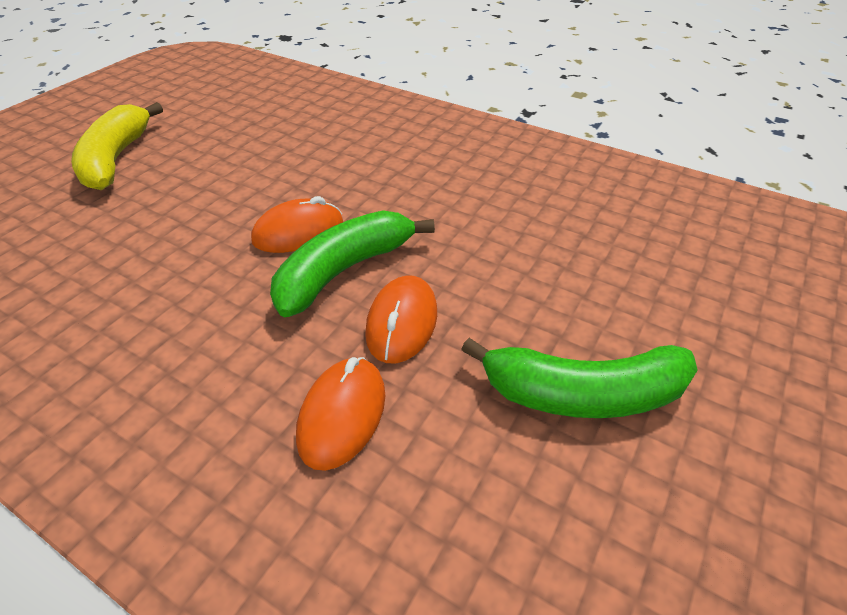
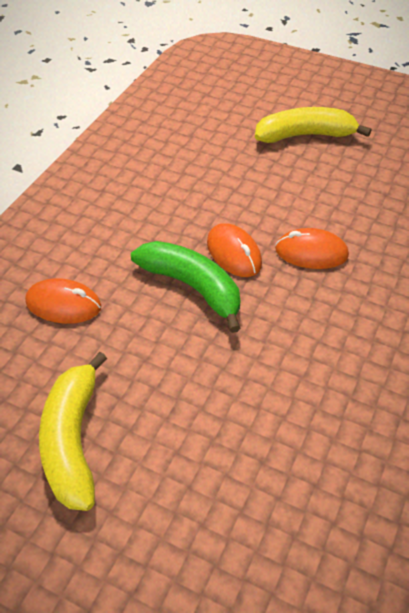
camera: 85 degrees right, 5 degrees up
orange mouse [365,276,437,363] -> orange mouse moved to [275,228,349,269]
green banana [461,338,698,418] -> yellow banana [39,352,107,511]

